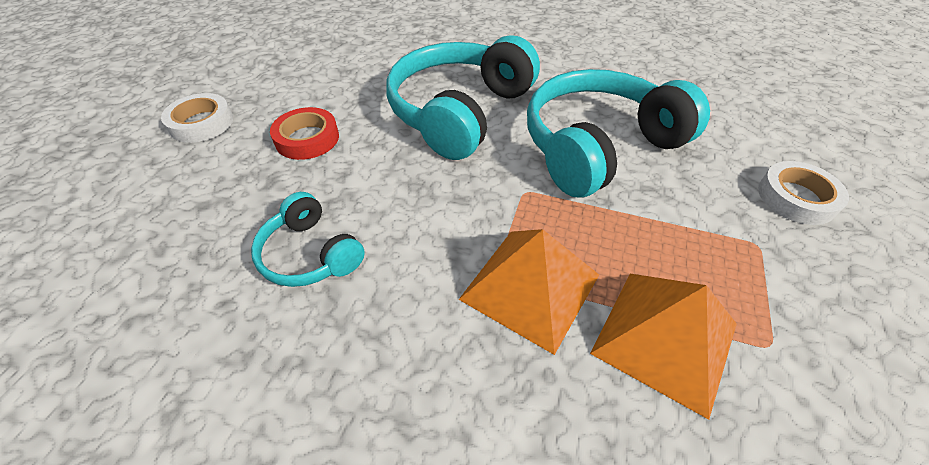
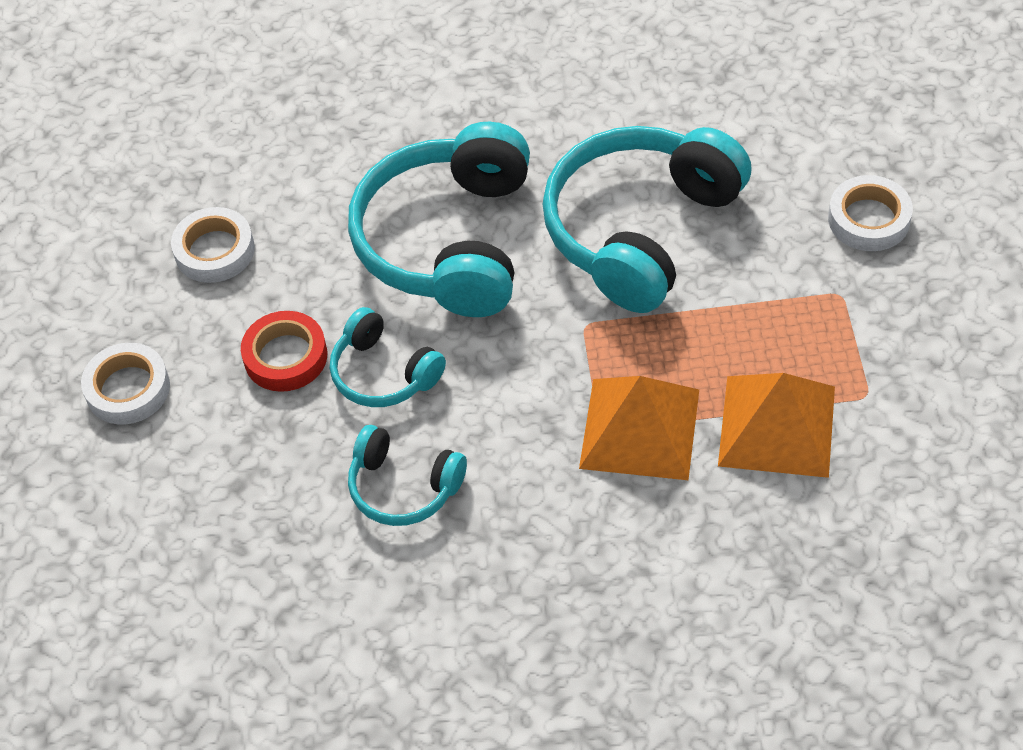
camera: 20 degrees left, 5 degrees up
none -> white tape [171,207,255,283]
none -> turquoise headphones [330,307,446,407]

